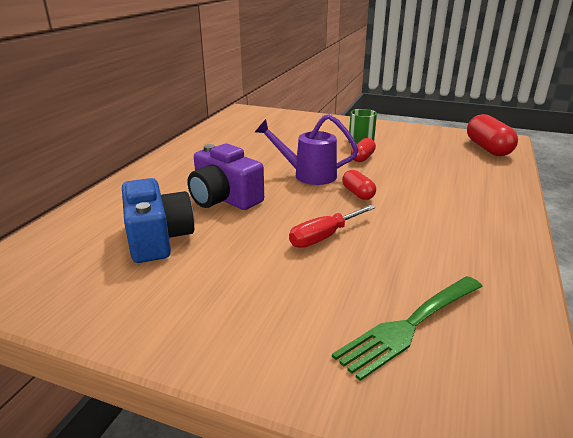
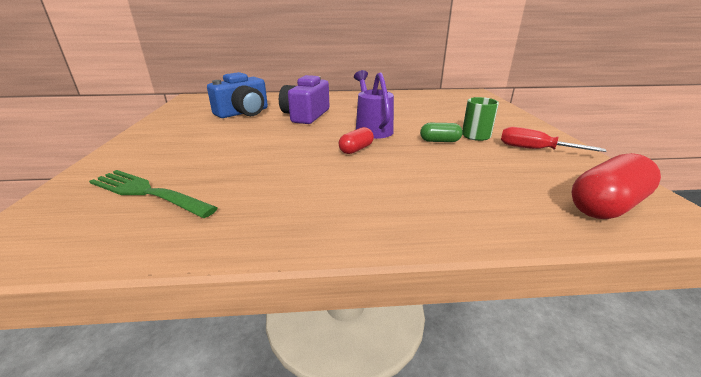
camera: 65 degrees right, 0 degrees up
red screwdriver [289,205,375,248] -> red screwdriver moved to [501,127,606,152]
red capsule [351,138,376,162] -> green capsule [420,123,463,142]

